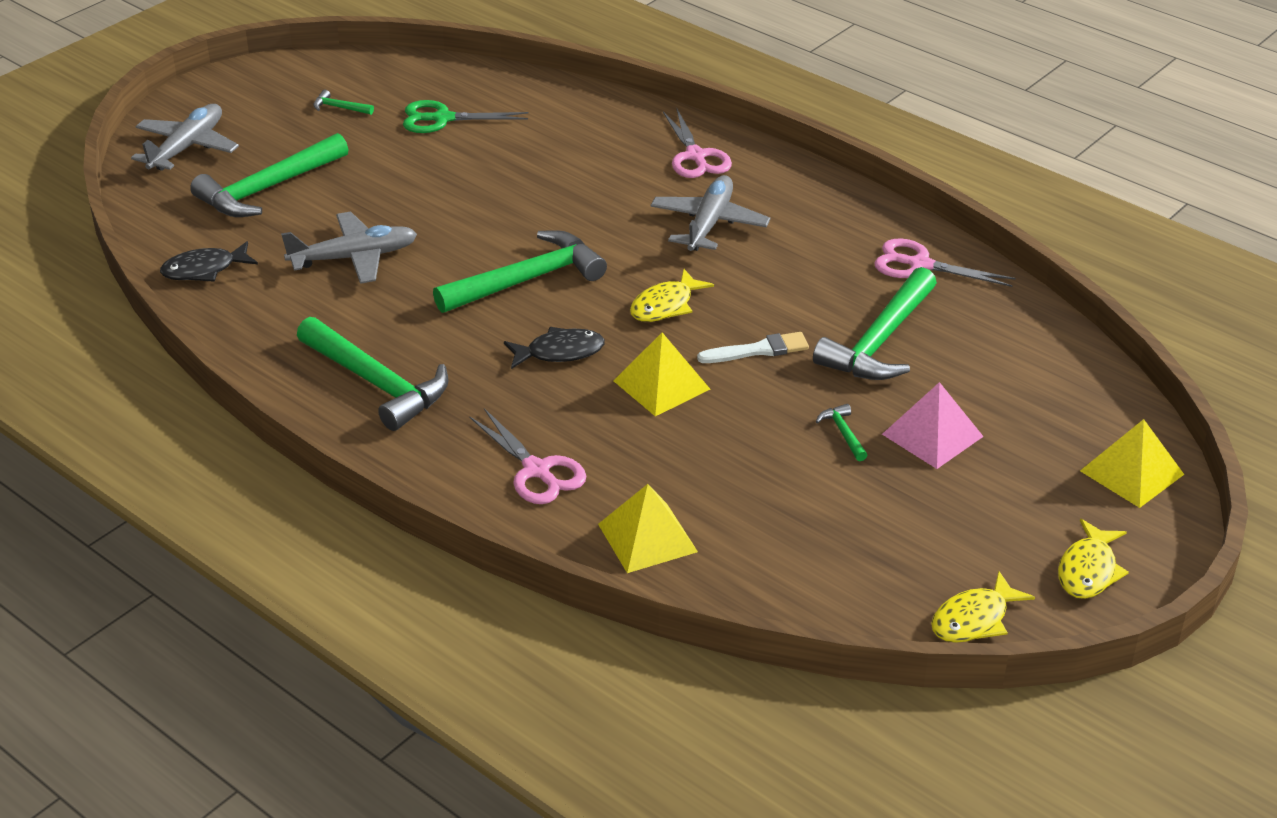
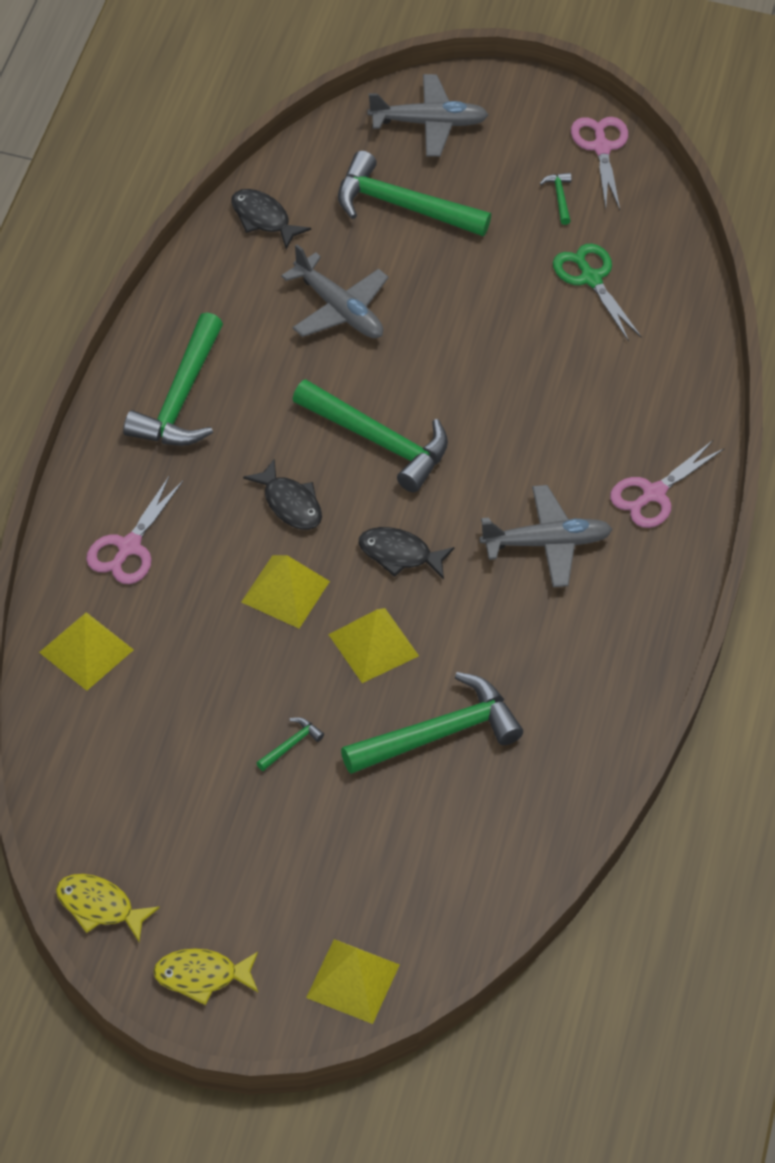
camera: 60 degrees right, 15 degrees up
yellow fish [630,269,714,322] -> black fish [359,527,455,580]
white brush [697,332,809,363] -> yellow pyramid [328,608,419,683]
green hammer [813,267,937,380] -> green hammer turned 150 degrees clockwise [341,672,523,774]
pink scissors [874,238,1016,287] -> pink scissors moved to [571,117,628,210]
pink pyramid [882,382,984,469] -> none

